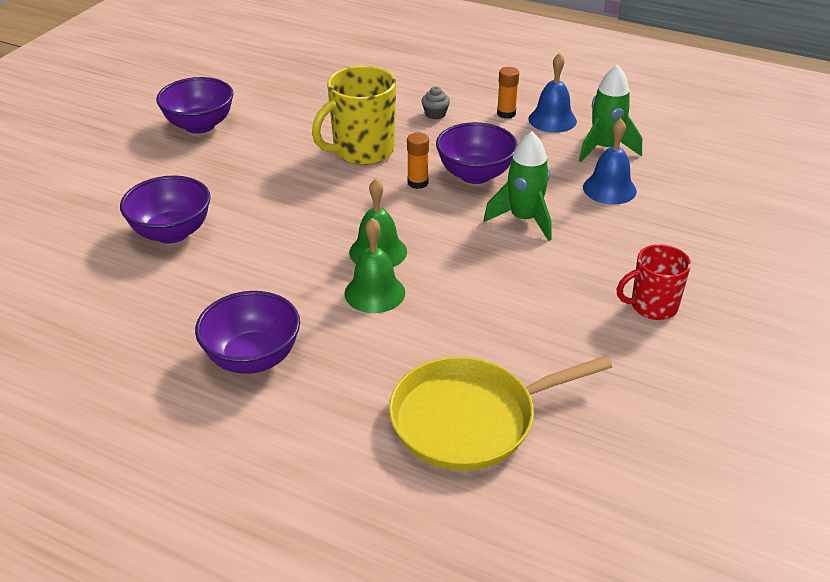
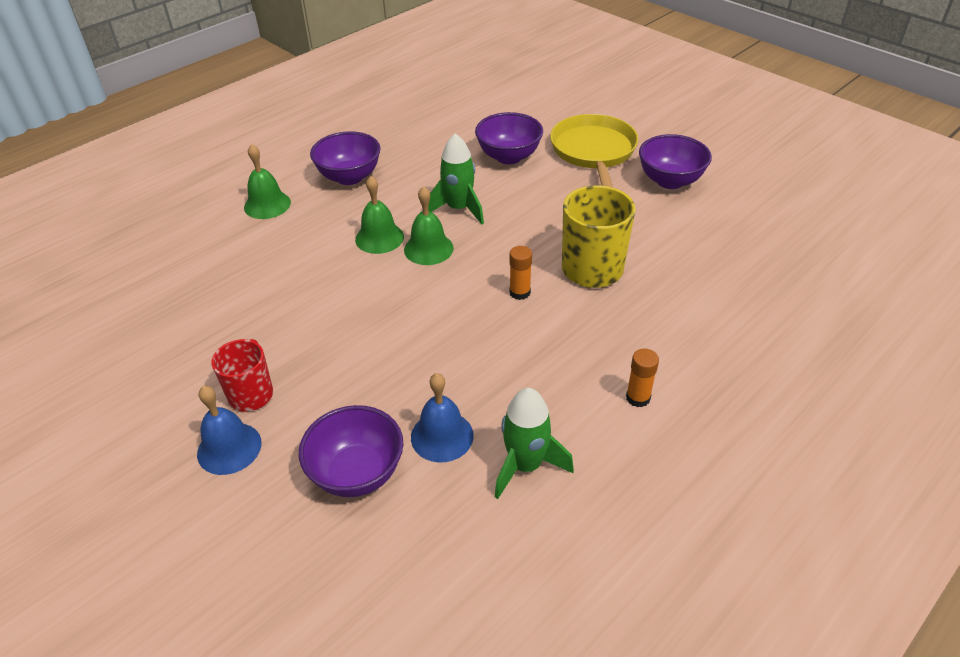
camera: 110 degrees right, 5 degrees up
yellow pan [389,356,612,471] -> yellow pan moved to [550,114,639,188]
grey cupcake [421,86,450,119] -> none
purple bowl [436,122,518,184] -> purple bowl moved to [299,405,404,497]
green rocket [483,131,552,241] -> green rocket moved to [428,133,484,224]
blue bell [529,53,577,133] -> blue bell moved to [197,386,262,475]
none -> green bell [244,144,291,219]

